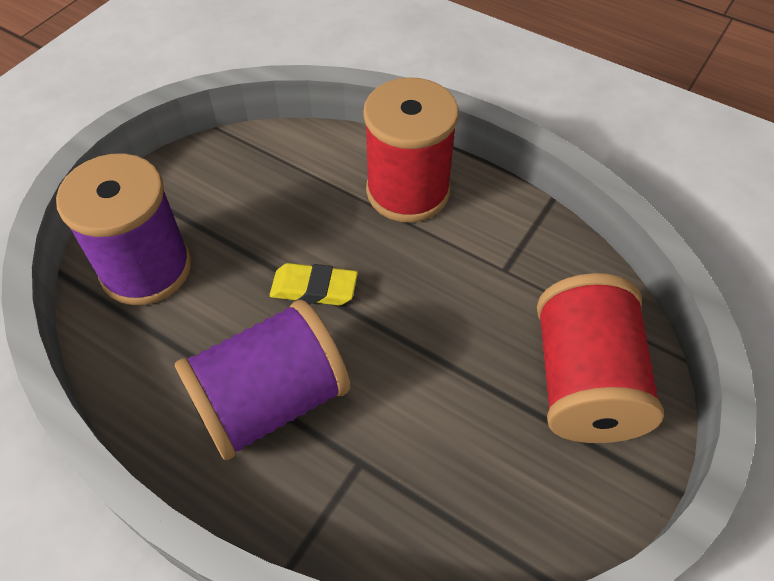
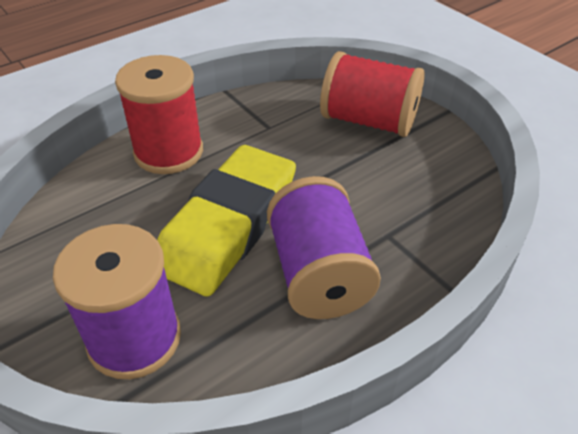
camera: 70 degrees left, 10 degrees down
yellow eraser [270,263,358,305] -> yellow eraser [157,145,296,296], size x2.35

